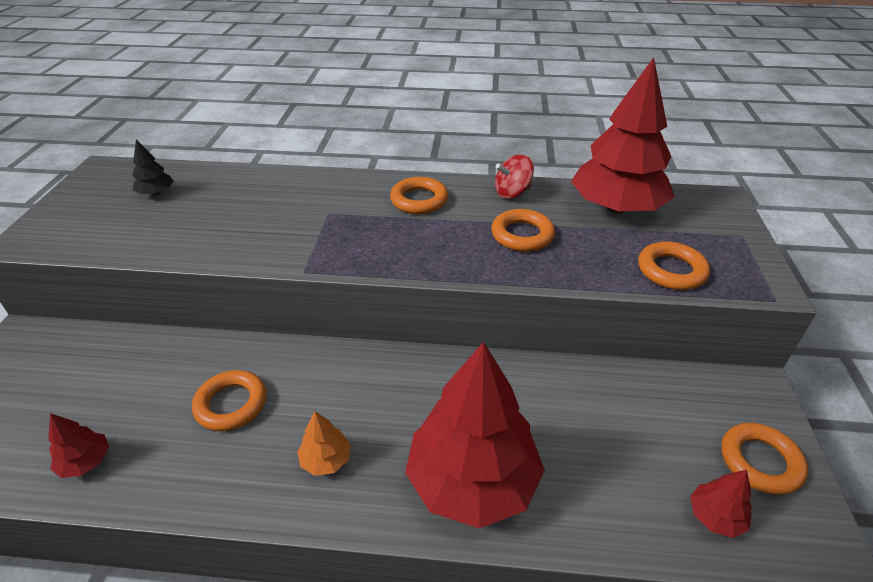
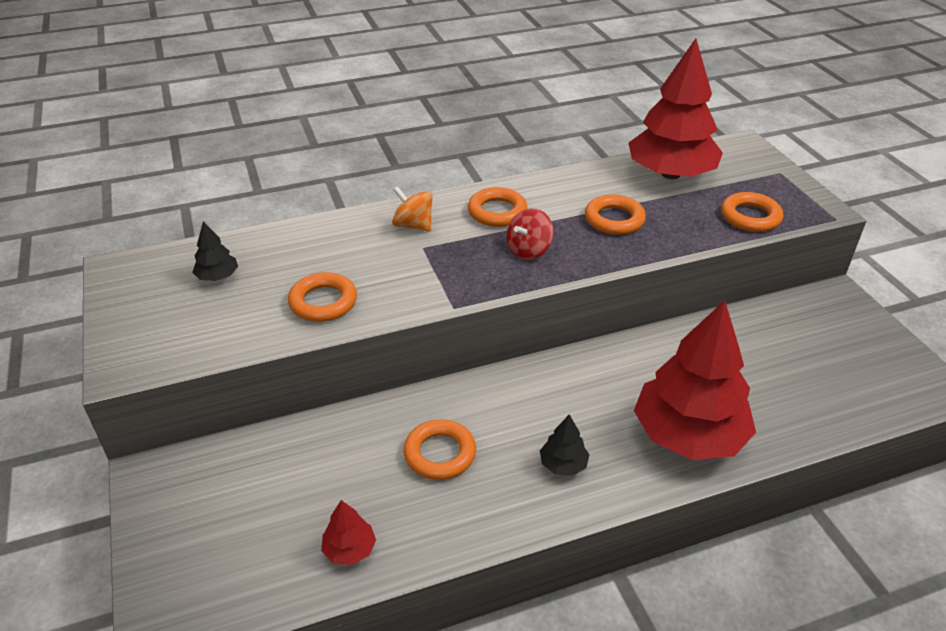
camera: 25 degrees left, 0 degrees up
orange tree [297,411,351,476] -> black tree [540,414,589,476]
red spinning top [495,154,534,199] -> red spinning top moved to [507,208,553,260]
red tree [690,470,752,538] -> none
orange ring [721,423,808,495] -> orange ring moved to [288,272,357,322]
none -> orange spinning top [392,186,433,232]

